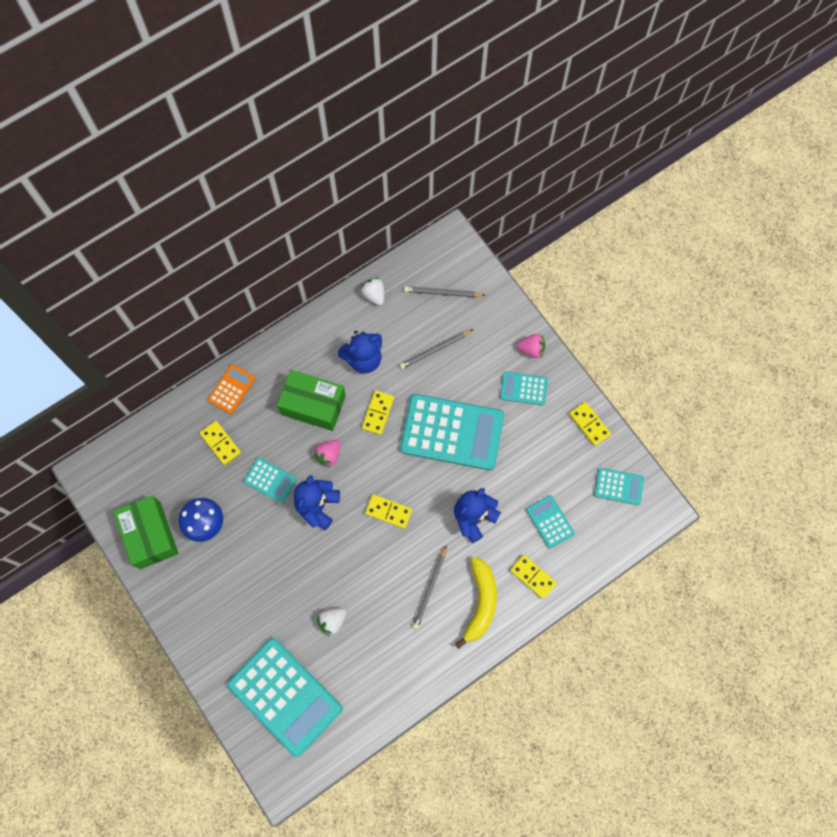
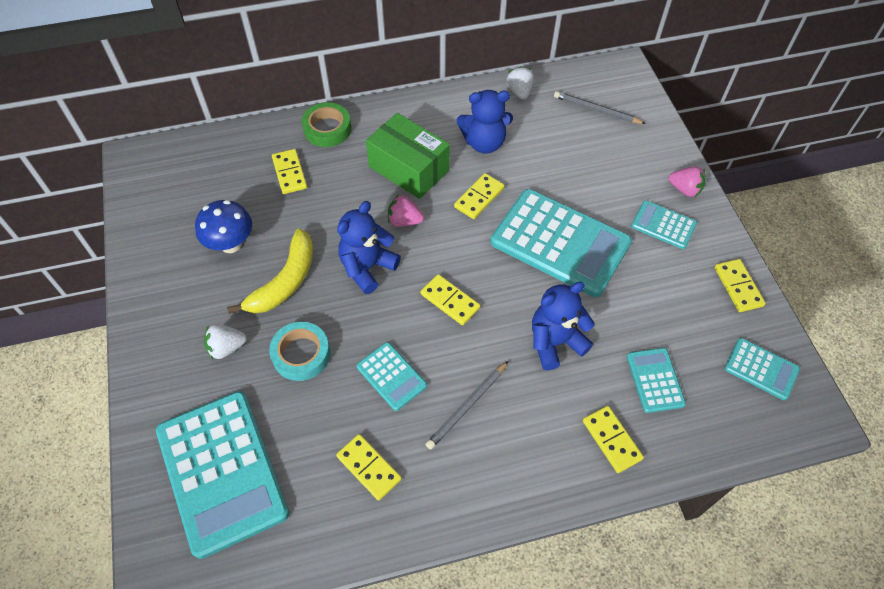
camera: 20 degrees right, 15 degrees down
green box [113,495,179,569] -> none
orange calculator [208,364,255,414] -> green tape [302,102,351,147]
turquoise calculator [244,457,297,504] -> turquoise calculator moved to [356,342,427,411]
pink strawberry [314,440,340,468] -> pink strawberry turned 45 degrees clockwise [388,194,424,227]
white strawberry [317,608,346,636] -> white strawberry moved to [204,324,247,360]
grey pencil [399,329,473,369] -> none
yellow banana [455,557,497,649] -> yellow banana moved to [227,228,313,314]
none -> turquoise tape [269,322,330,381]
none -> yellow domino [336,434,402,501]

